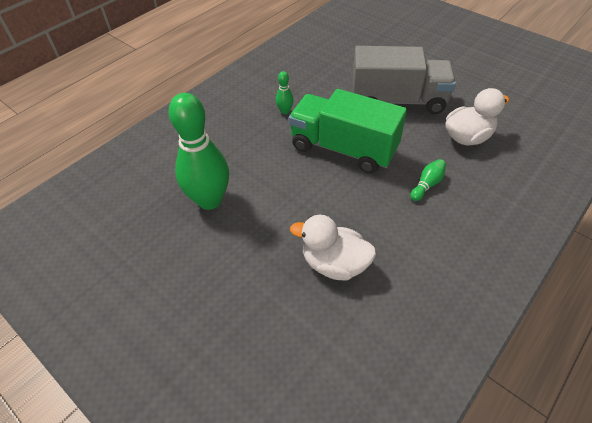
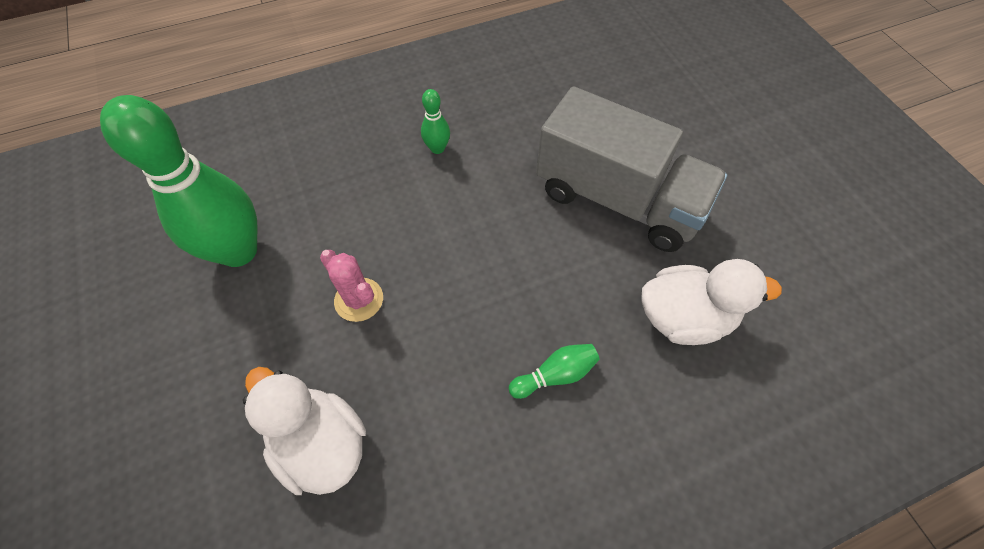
camera: 25 degrees right, 10 degrees up
green truck [289,89,407,174] -> none
none -> pink cactus [320,250,383,322]

